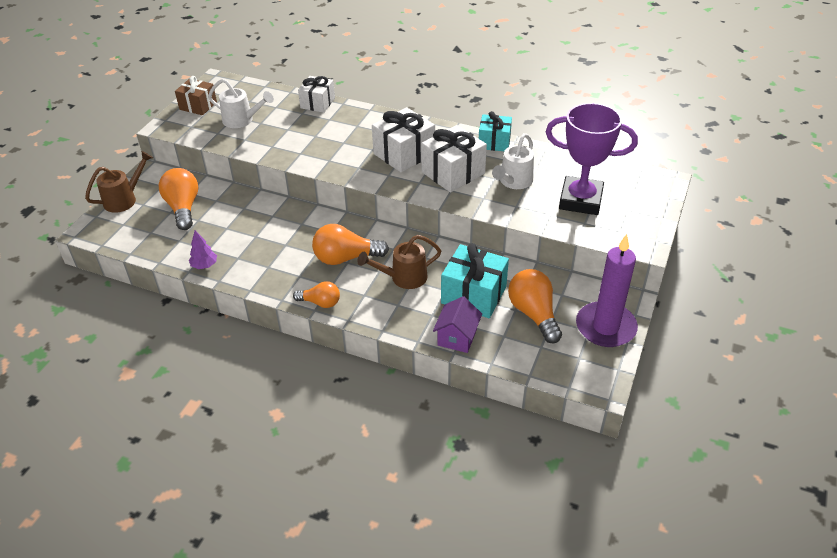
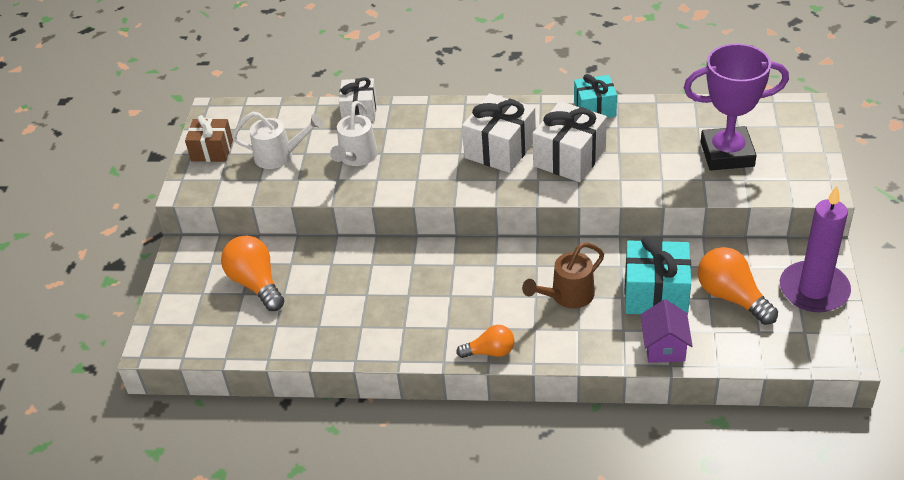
camera: 15 degrees left, 0 degrees up
brown watering can [85,151,153,213] -> none
purple tree [189,230,217,269] -> none
orange light bulb [312,224,389,265] -> none
white watering can [492,133,534,189] -> white watering can moved to [330,101,378,166]

